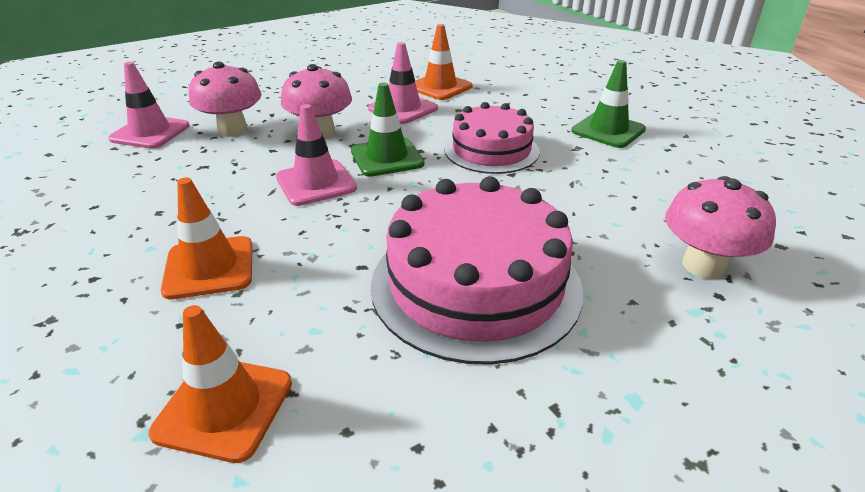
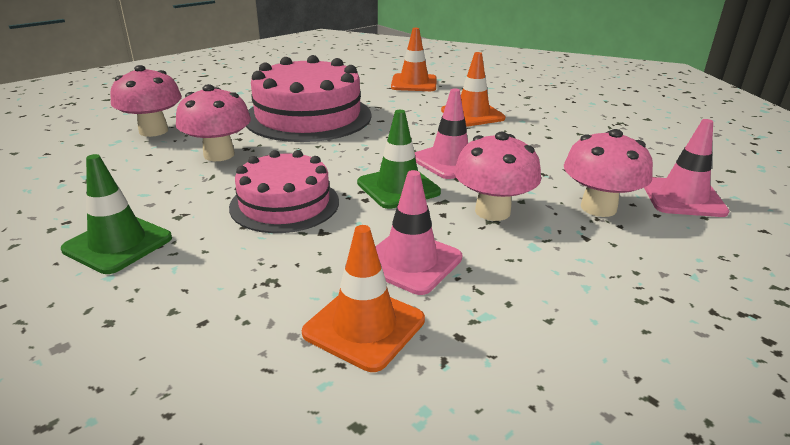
camera: 170 degrees right, 5 degrees down
none -> pink mushroom [176,84,251,161]

